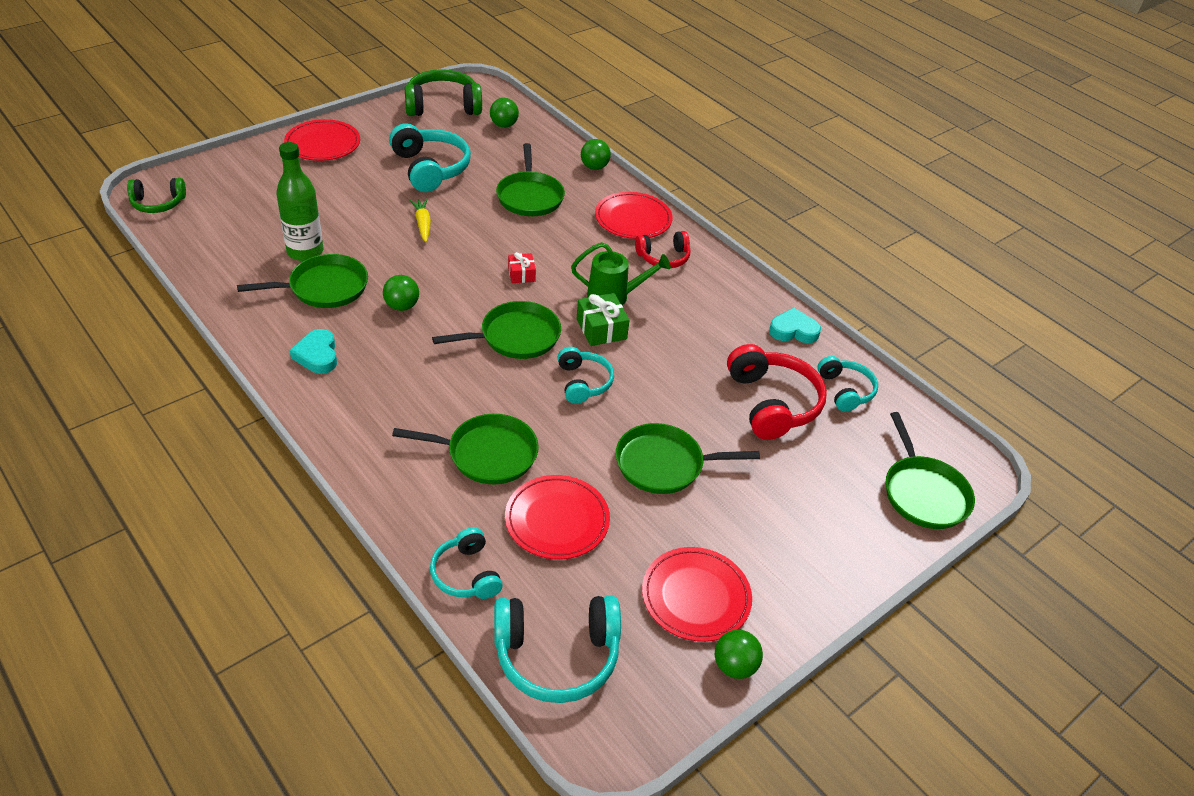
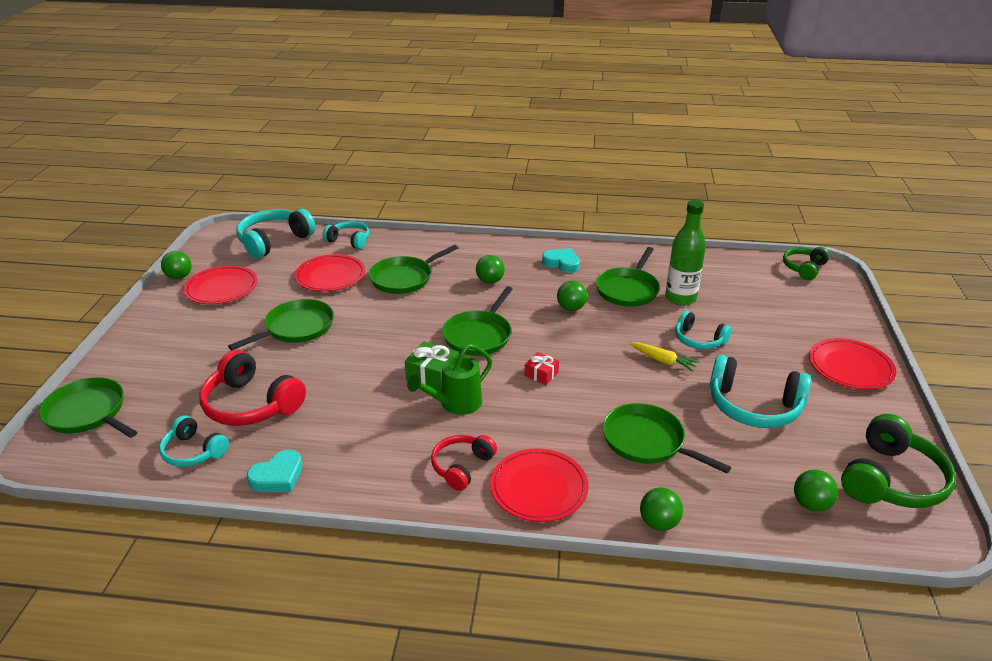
camera: 140 degrees right, 10 degrees down
turquoise headphones [558,347,614,404] -> turquoise headphones moved to [675,311,731,349]
none -> green ball [476,255,505,284]

